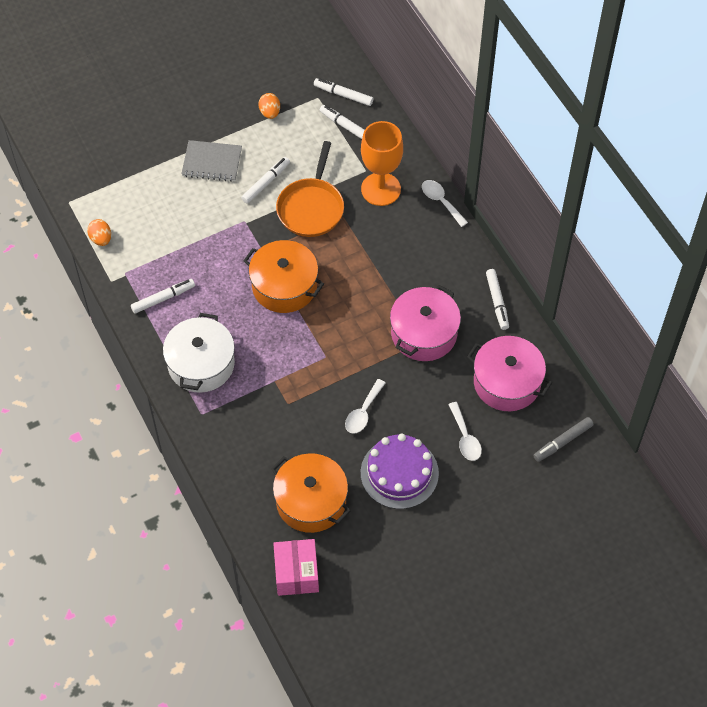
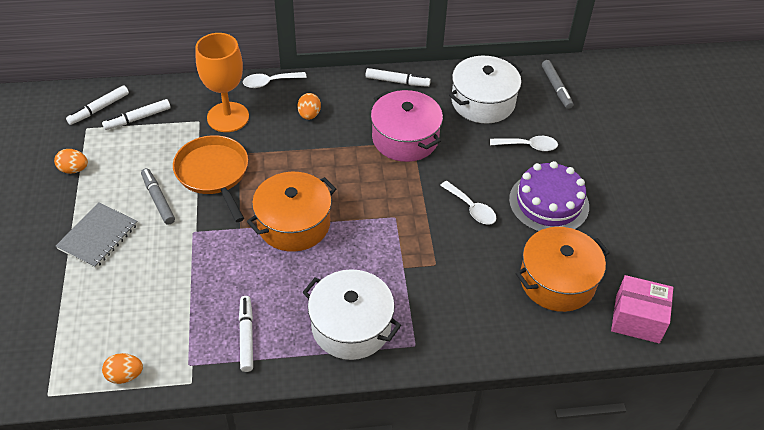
camera: 70 degrees left, 10 degrees down
white marker [241,157,290,204] -> grey marker [141,168,175,225]
orange pan [276,141,344,237] -> orange pan turned 150 degrees counterclockwise [173,135,248,222]
pink pot [467,336,552,411] -> white pot [449,56,522,123]
none -> orange egg [297,93,321,120]

